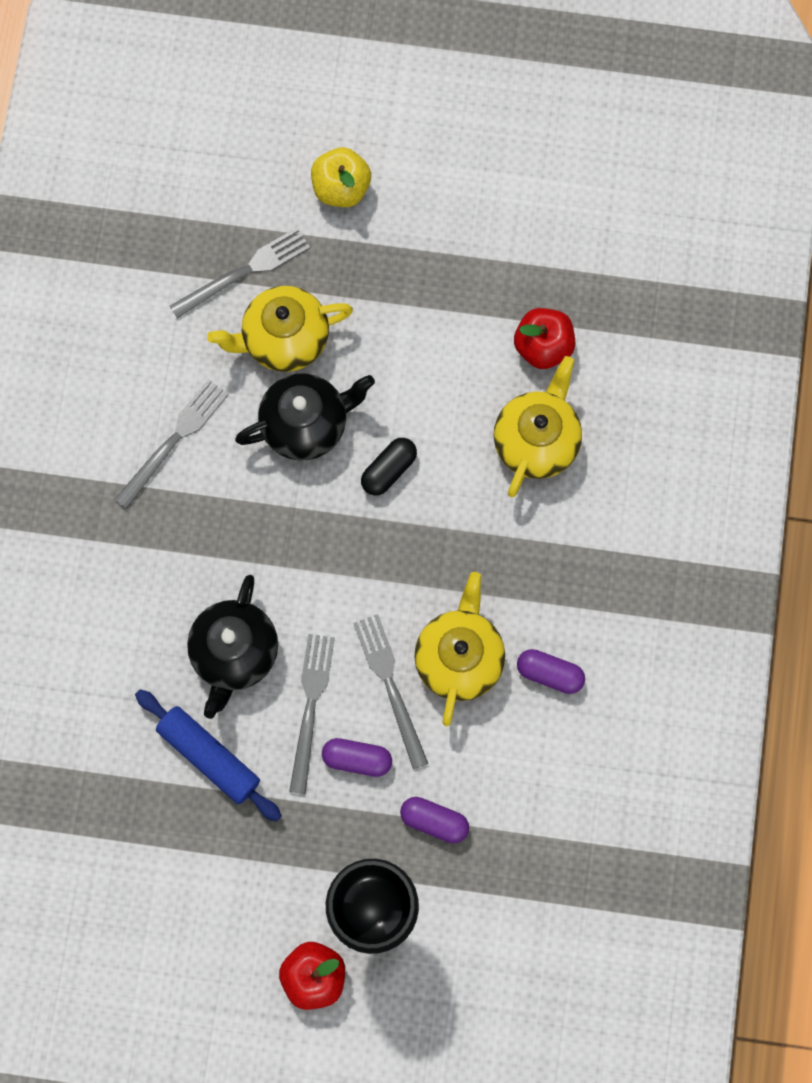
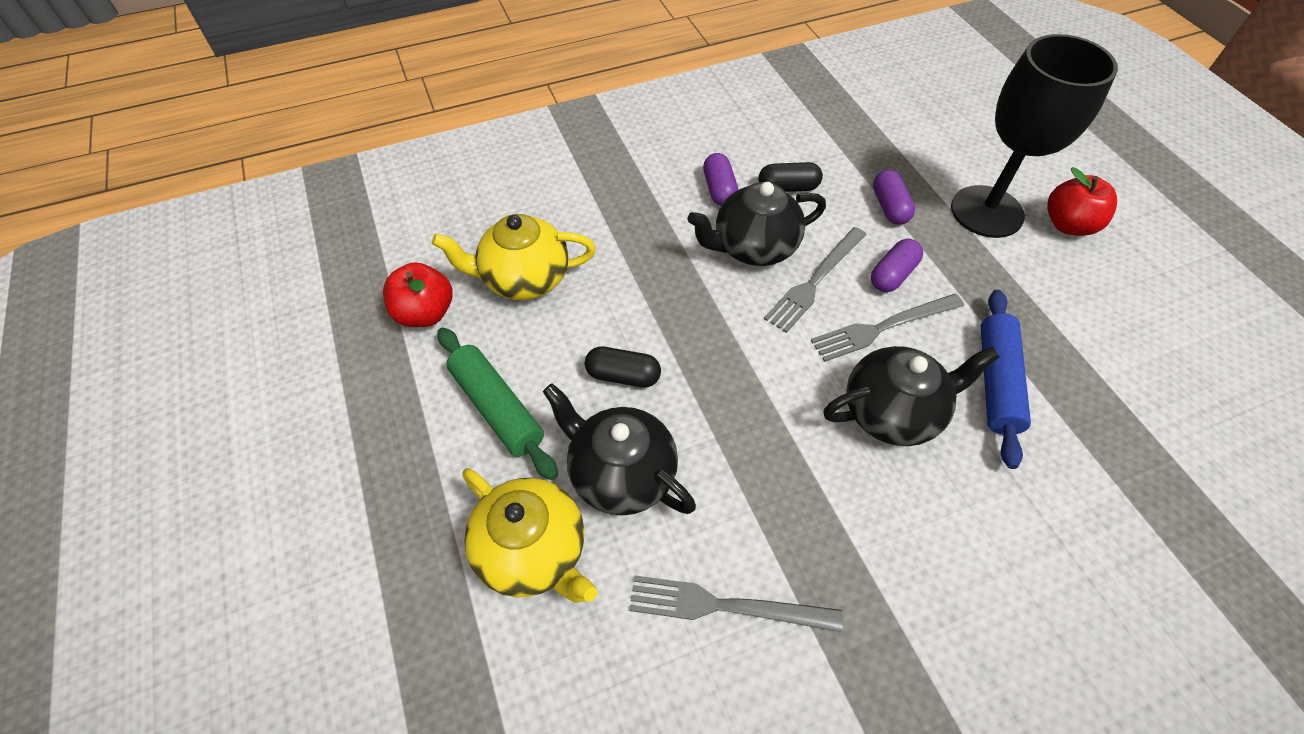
camera: 120 degrees left, 20 degrees down
grey fork [170,227,310,318] -> none
yellow apple [311,147,371,207] -> none
purple capsule [322,738,392,777] -> purple capsule turned 60 degrees clockwise [871,239,923,292]
yellow teapot [414,572,505,726] -> black teapot [687,182,826,266]
none -> green rolling pin [437,327,558,480]
none -> black capsule [759,162,823,192]

